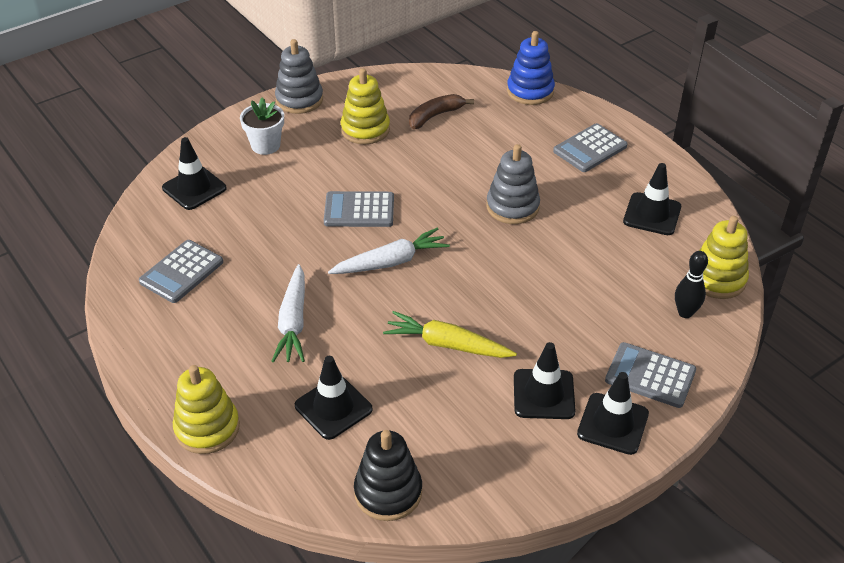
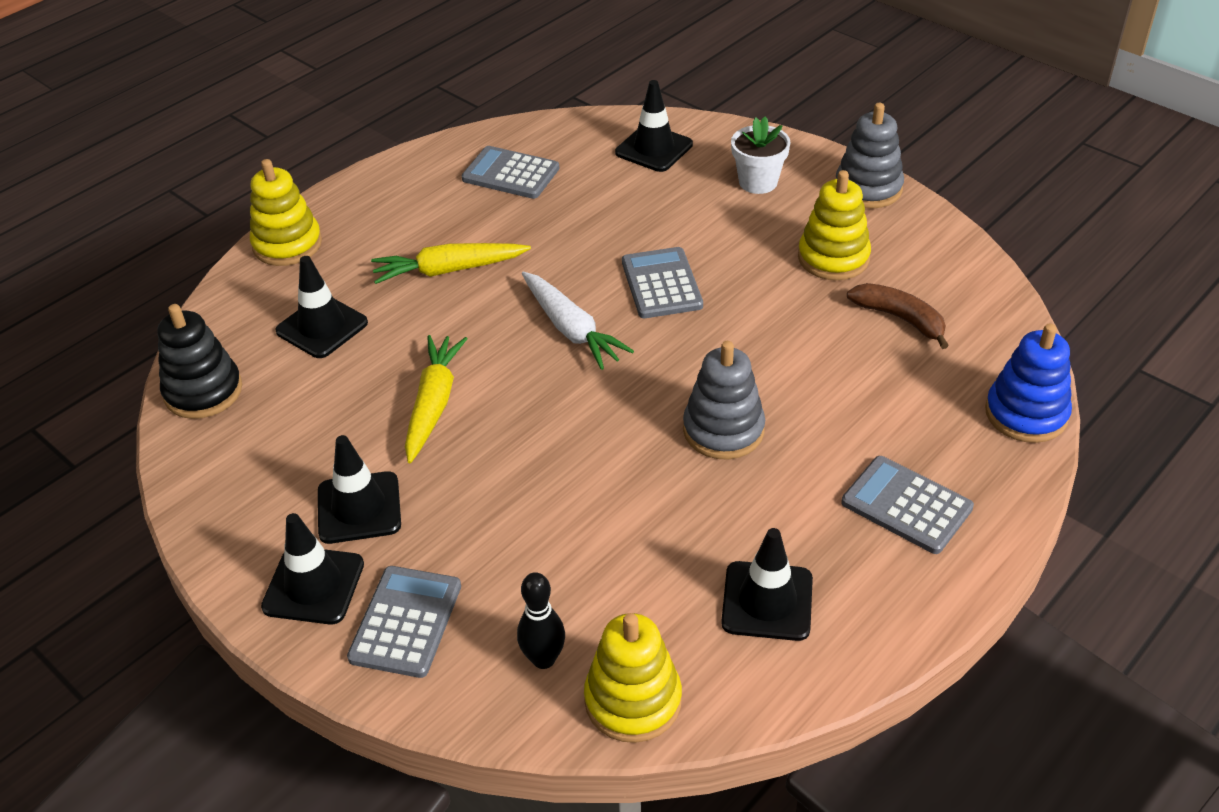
camera: 80 degrees right, 0 degrees up
white carrot [272,264,305,362] -> yellow carrot [371,243,531,284]

